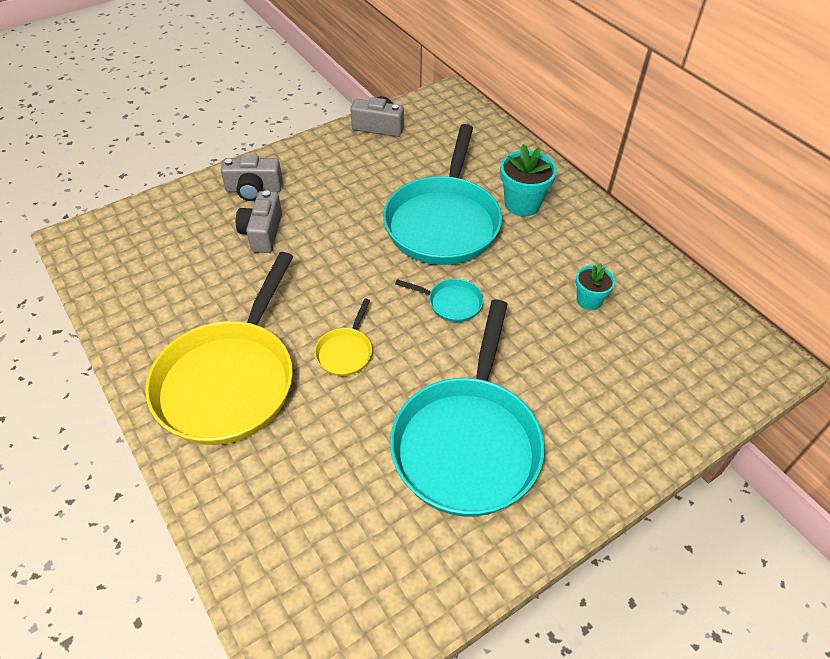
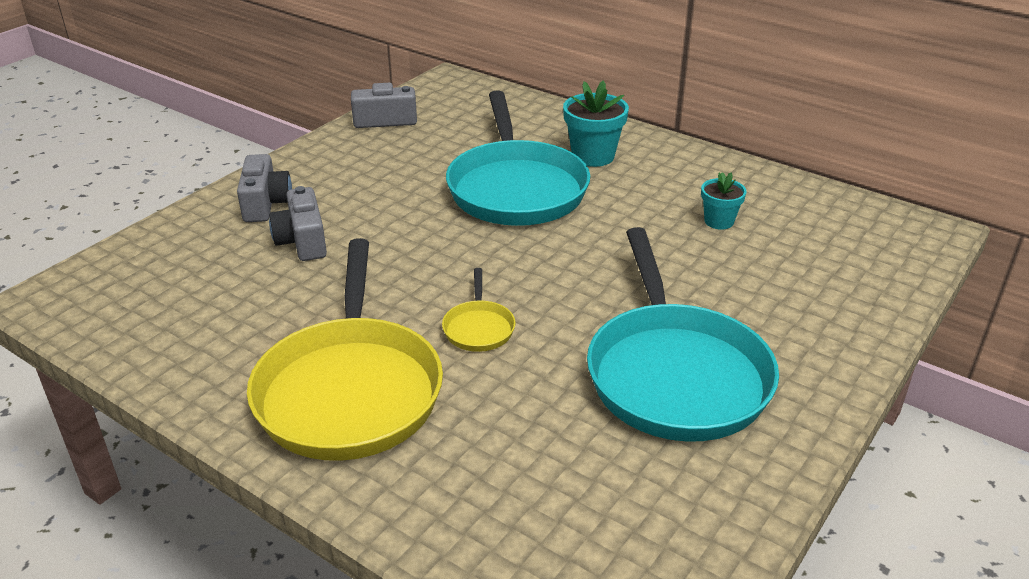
camera: 20 degrees left, 15 degrees down
grey camera [221,155,283,201] -> grey camera turned 75 degrees counterclockwise [237,154,292,222]
turquoise pan [395,279,483,322] -> none

